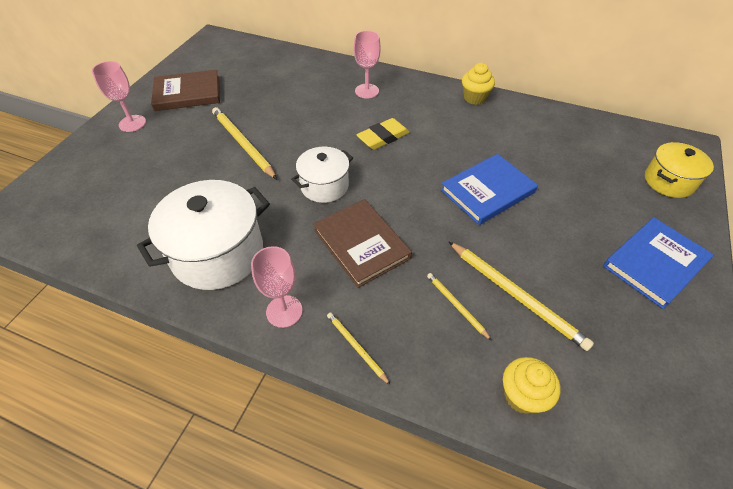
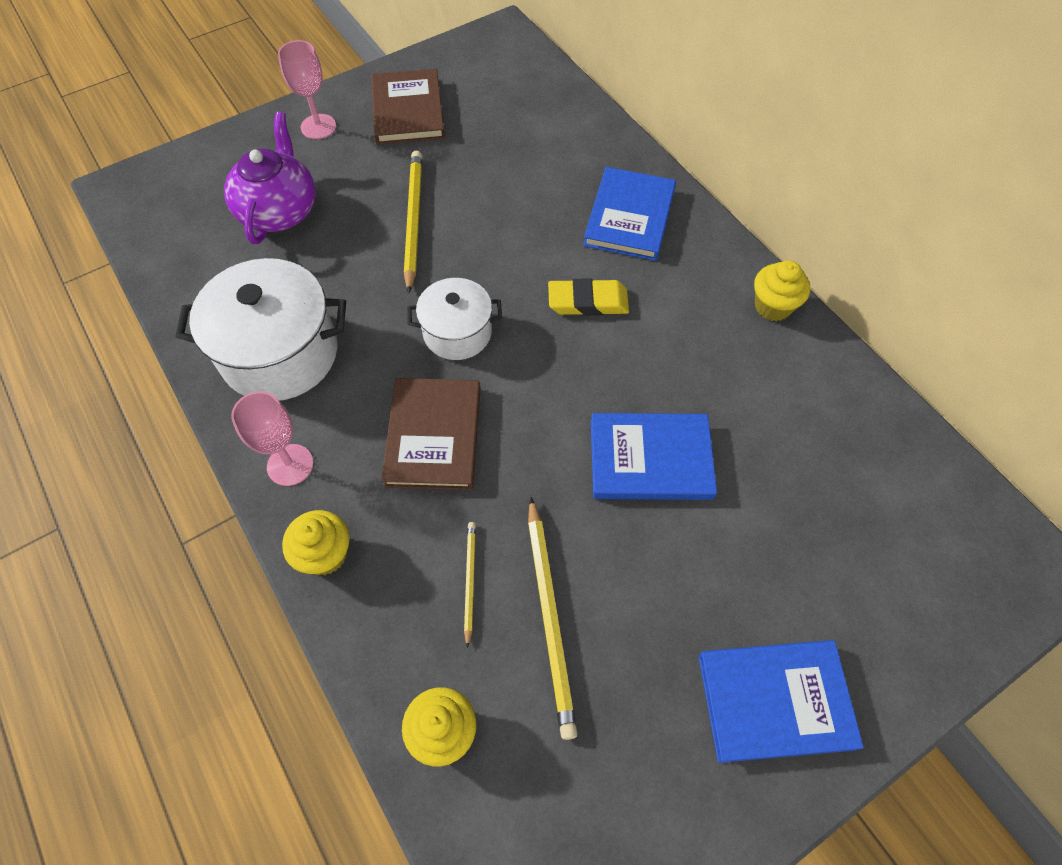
camera: 35 degrees right, 10 degrees up
brown book [151,70,220,111] -> brown book turned 60 degrees clockwise [371,69,445,145]
yellow pencil [327,312,390,385] -> yellow cupcake [282,510,349,575]
pink goblet [354,31,381,99] -> blue book [583,167,676,261]
yellow pot [645,142,714,198] -> none
none -> purple teapot [224,112,316,244]

